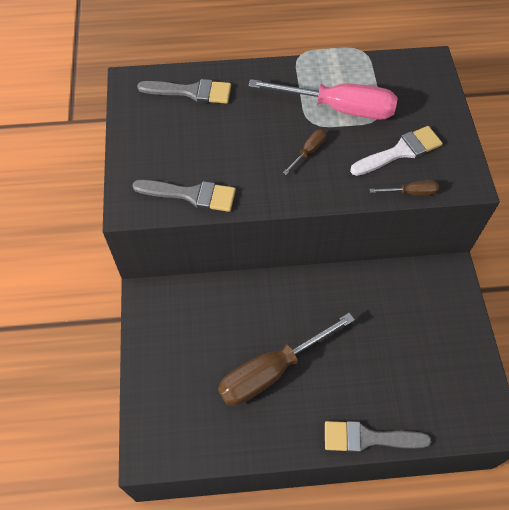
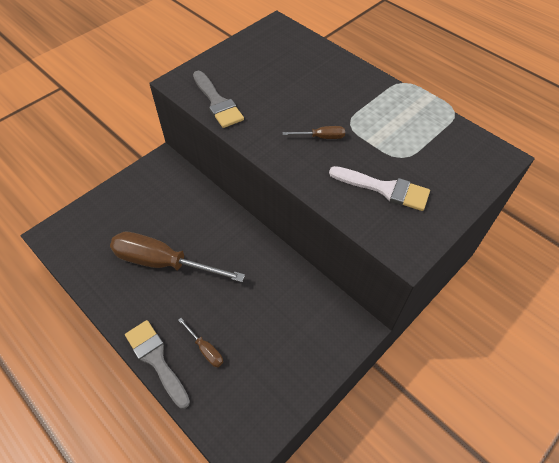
camera: 50 degrees right, 5 degrees down
grey brush [137,79,231,104] -> none
pink screwdriver [248,79,397,119] -> none
brown screwdriver [370,180,439,195] -> brown screwdriver moved to [178,318,223,367]

